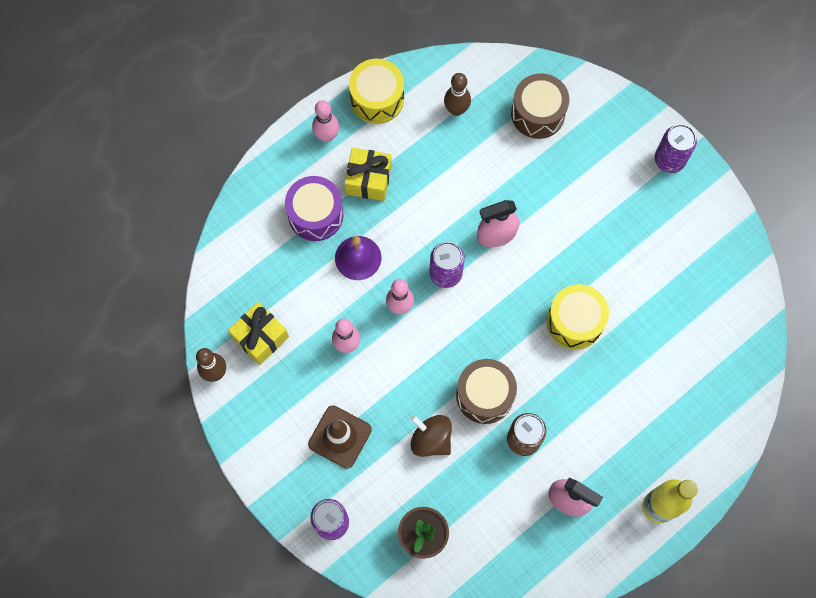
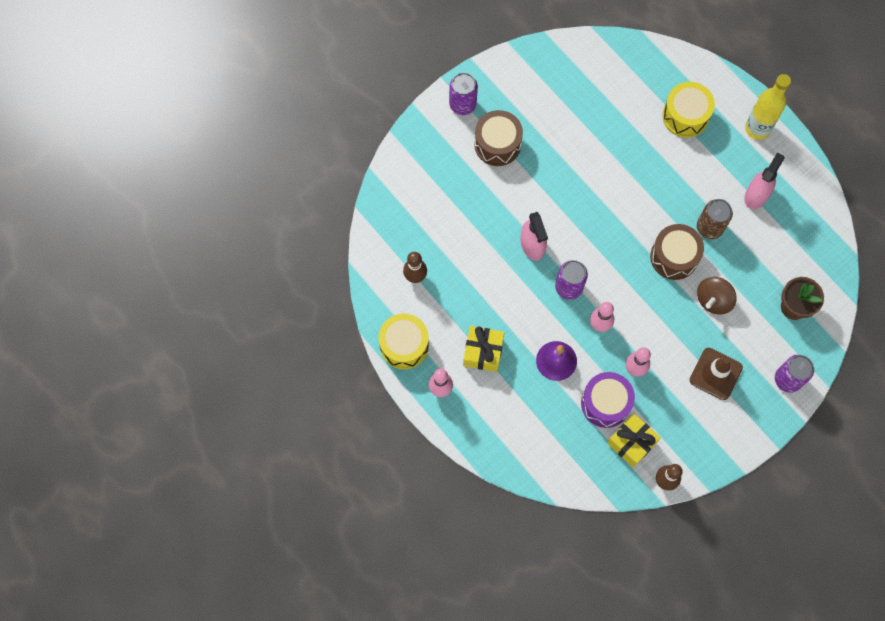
camera: 90 degrees left, 0 degrees up
purple drum [285,176,343,241] -> purple drum moved to [581,372,635,428]
brown drum [511,73,569,139] -> brown drum moved to [474,110,523,166]
yellow drum [547,284,609,350] -> yellow drum moved to [662,82,715,138]

